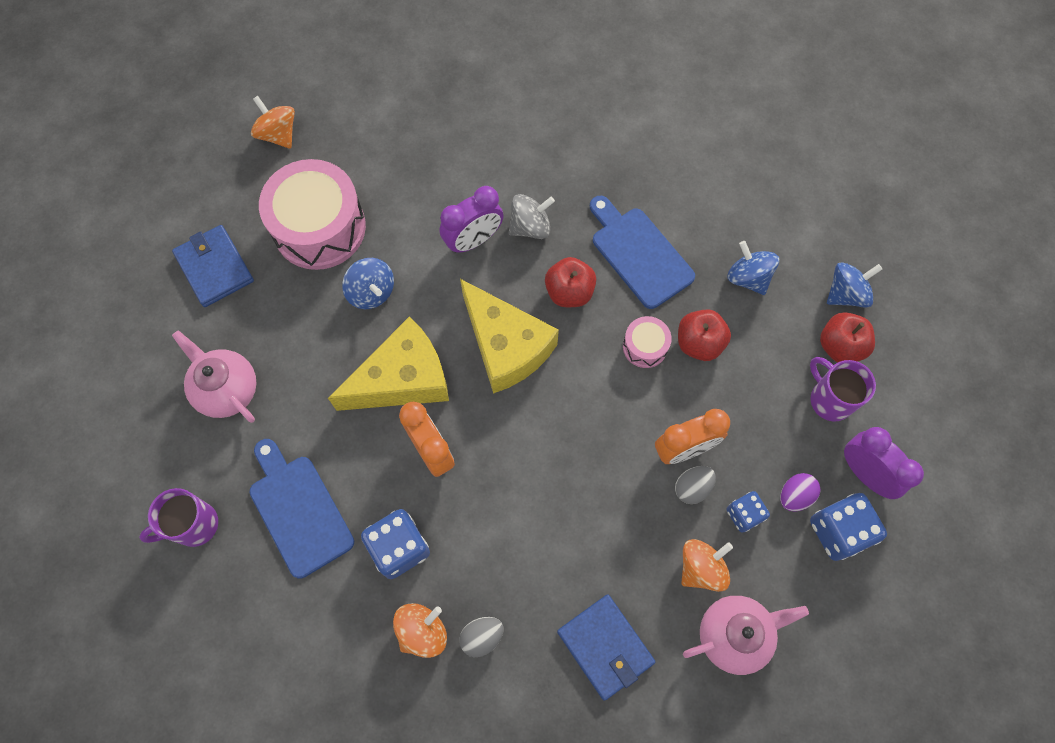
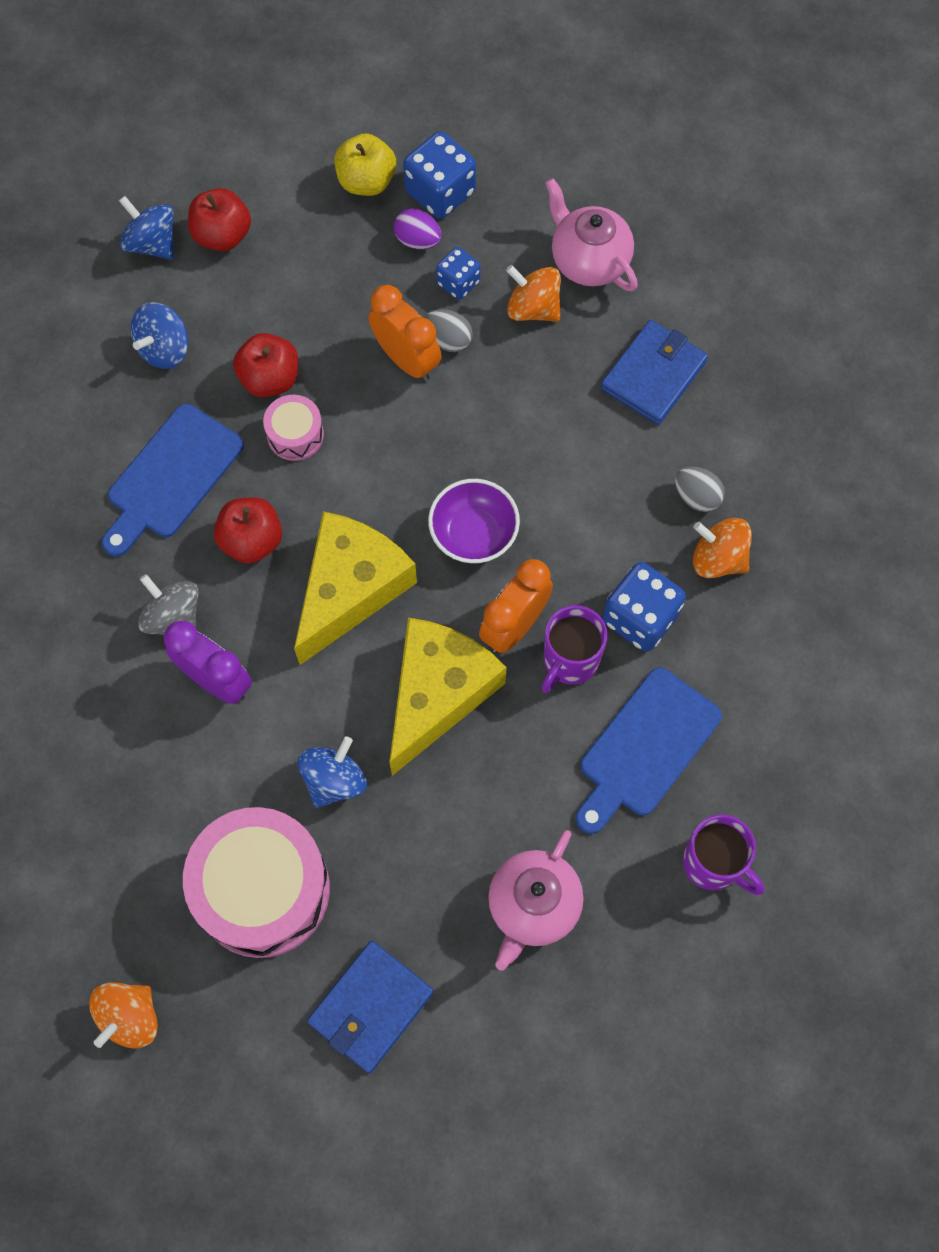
camera: 110 degrees left, 0 degrees up
yellow cheese [328,316,449,411] -> yellow cheese turned 75 degrees clockwise [389,618,507,776]
purple mug [810,357,876,421] -> purple mug moved to [541,605,607,693]
purple clock [844,427,924,499] -> yellow apple [334,133,396,196]
none -> purple bowl [428,479,520,564]

